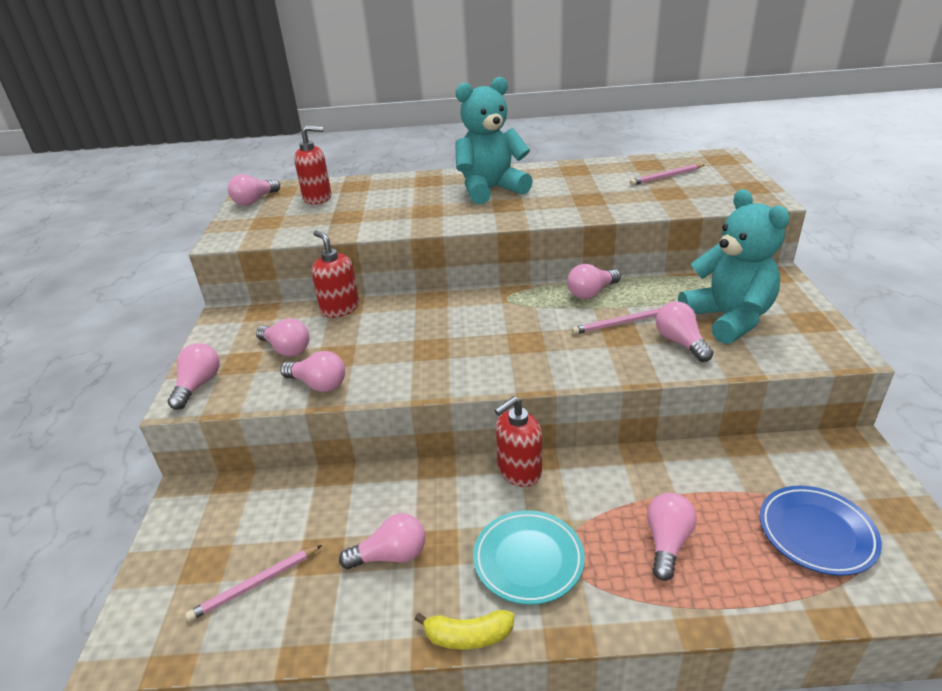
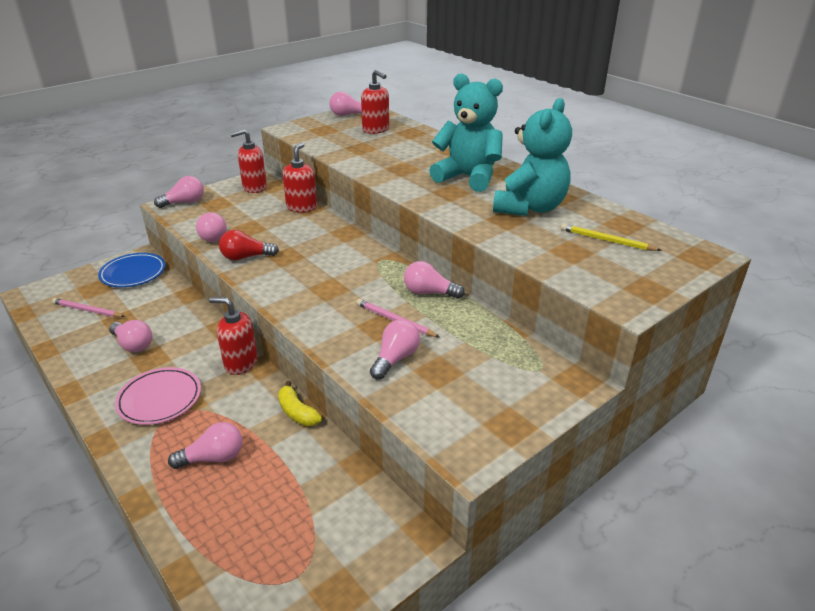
camera: 50 degrees right, 0 degrees up
pink light bulb [256,318,309,356] -> none
yellow banana [415,610,514,650] -> yellow banana moved to [278,381,322,426]
turquoise plate [473,510,585,605] -> pink plate [115,367,201,425]
pink pencil [630,164,704,186] -> yellow pencil [561,224,662,251]
turquoise teddy bear [678,189,790,344] -> turquoise teddy bear moved to [493,98,572,216]
blue plate [760,486,882,576] -> blue plate moved to [98,253,166,287]
none -> red light bulb [219,230,279,261]
none -> red soap dispenser [230,129,267,193]

